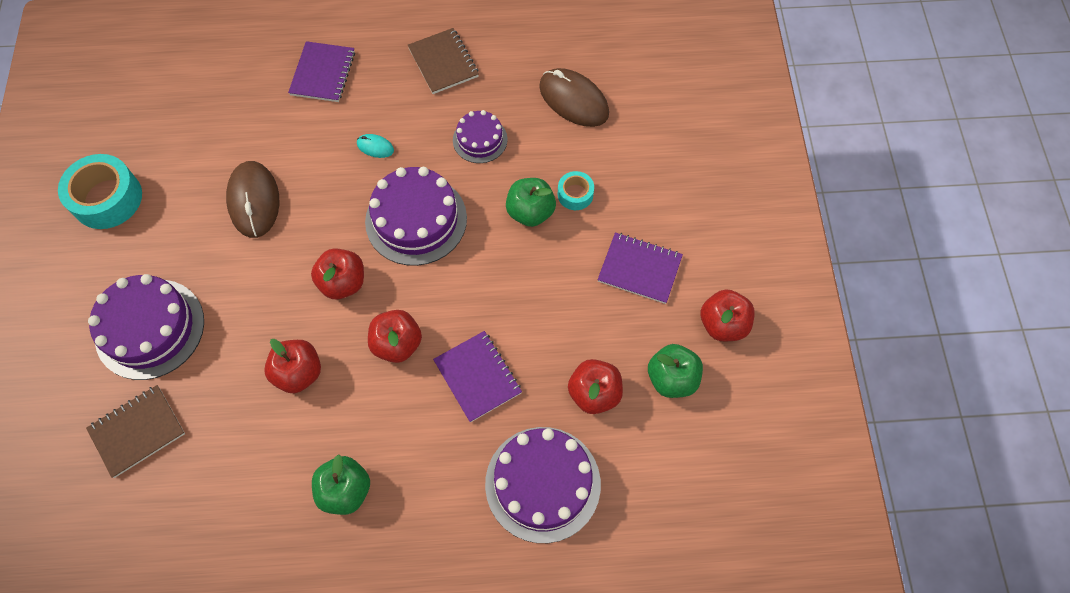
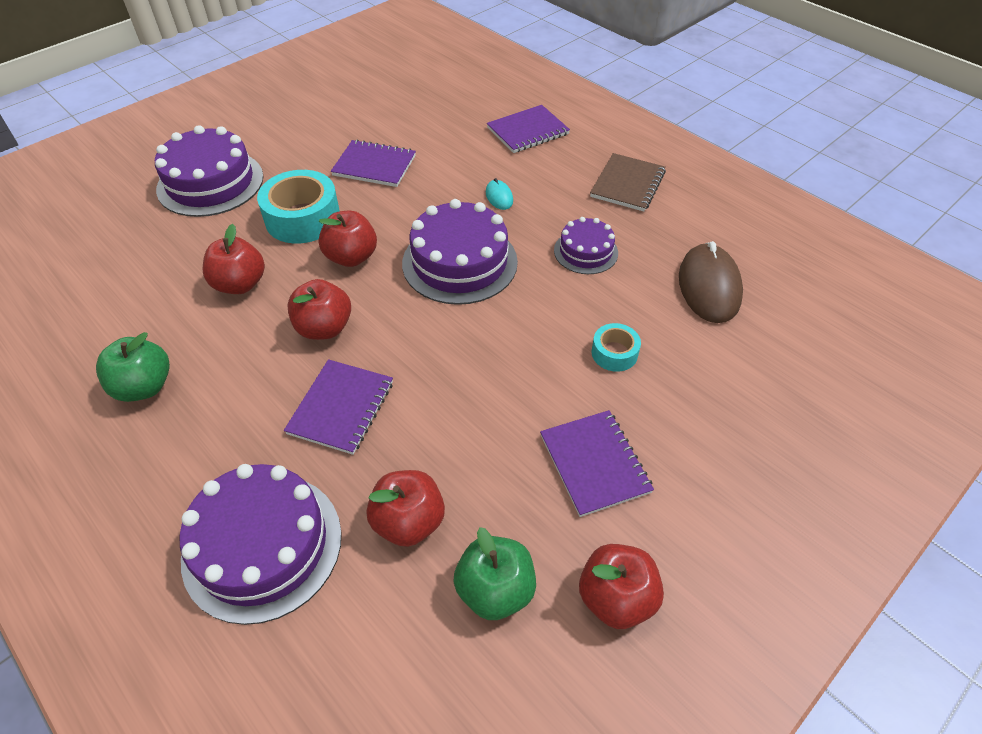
camera: 50 degrees right, 15 degrees down
turquoise tape [58,154,142,229] -> turquoise tape moved to [257,170,340,244]
brown notebook [86,385,185,478] -> none
brown mouse [226,161,279,238] -> purple notebook [331,140,416,187]
green apple [506,178,556,227] -> none

